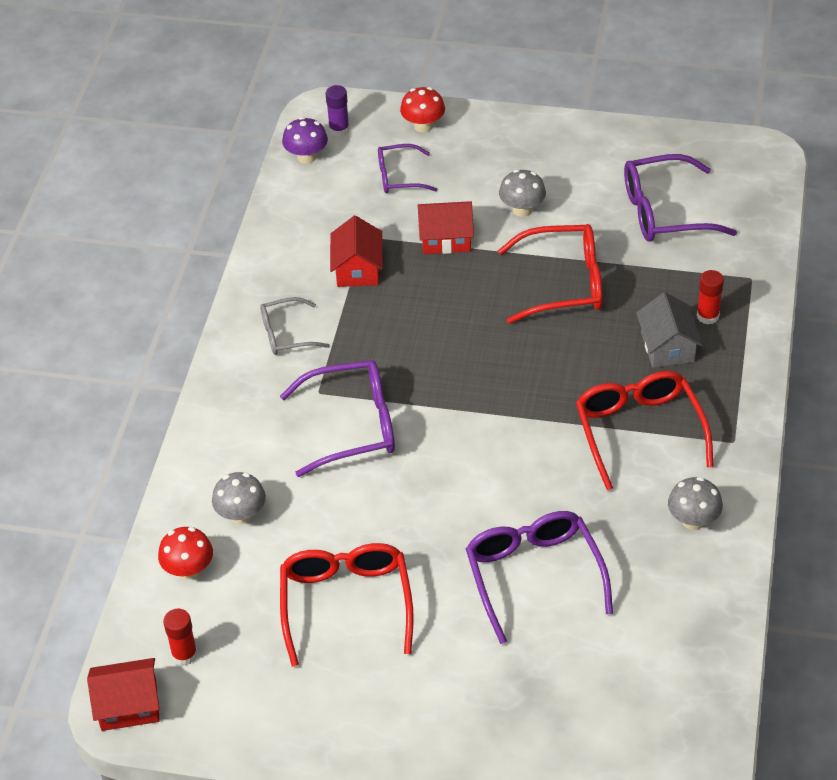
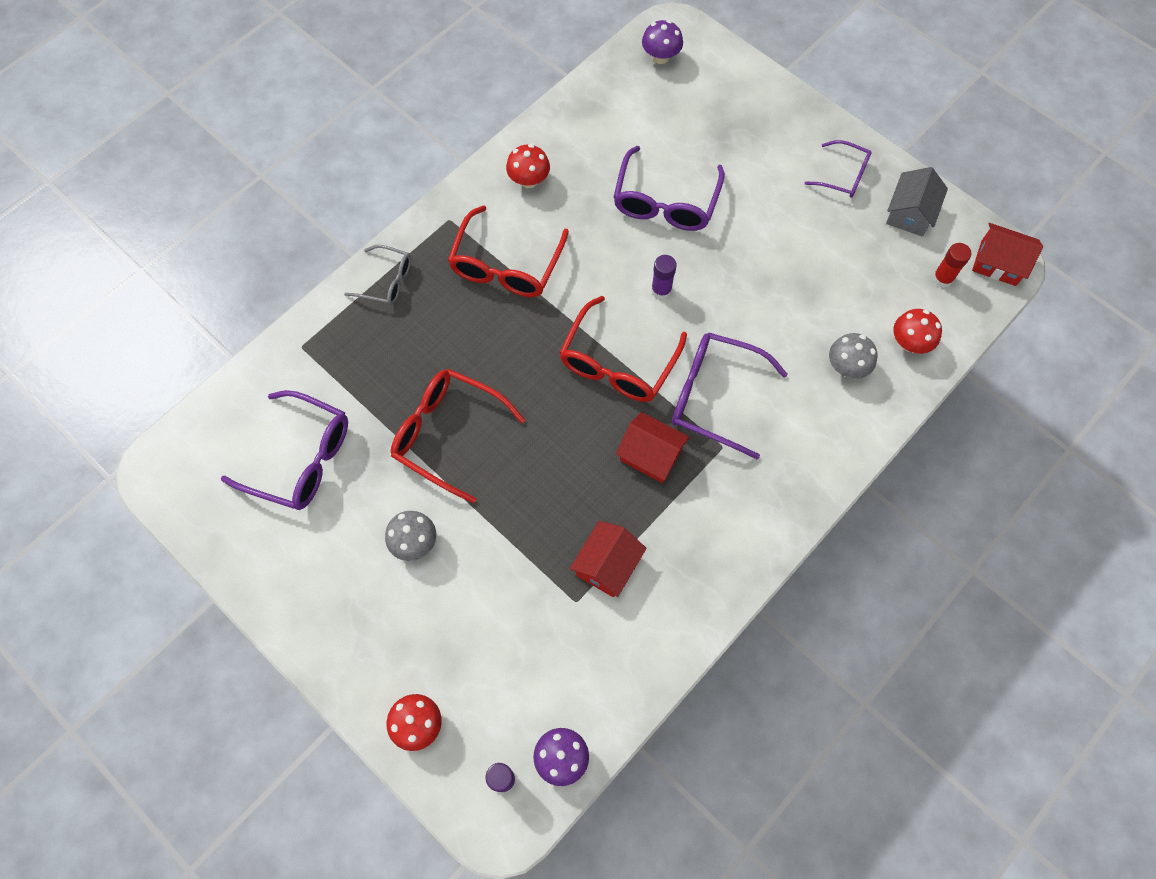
camera: 150 degrees left, 20 degrees up
grey glasses [260,297,330,355] -> grey glasses moved to [344,245,411,305]
red glasses [280,543,414,667] -> red glasses moved to [559,296,687,402]
purple glasses [378,144,438,193] -> purple glasses moved to [805,140,872,197]
red house [417,201,474,254] -> red house moved to [616,412,690,483]
grey house [636,292,703,368] -> grey house moved to [886,167,948,236]
grey mushroom [668,477,723,530] -> red mushroom [506,144,550,188]
red glue stick [697,270,724,324] -> none
none -> purple mushroom [642,20,683,64]
none -> purple glue stick [651,255,677,299]

